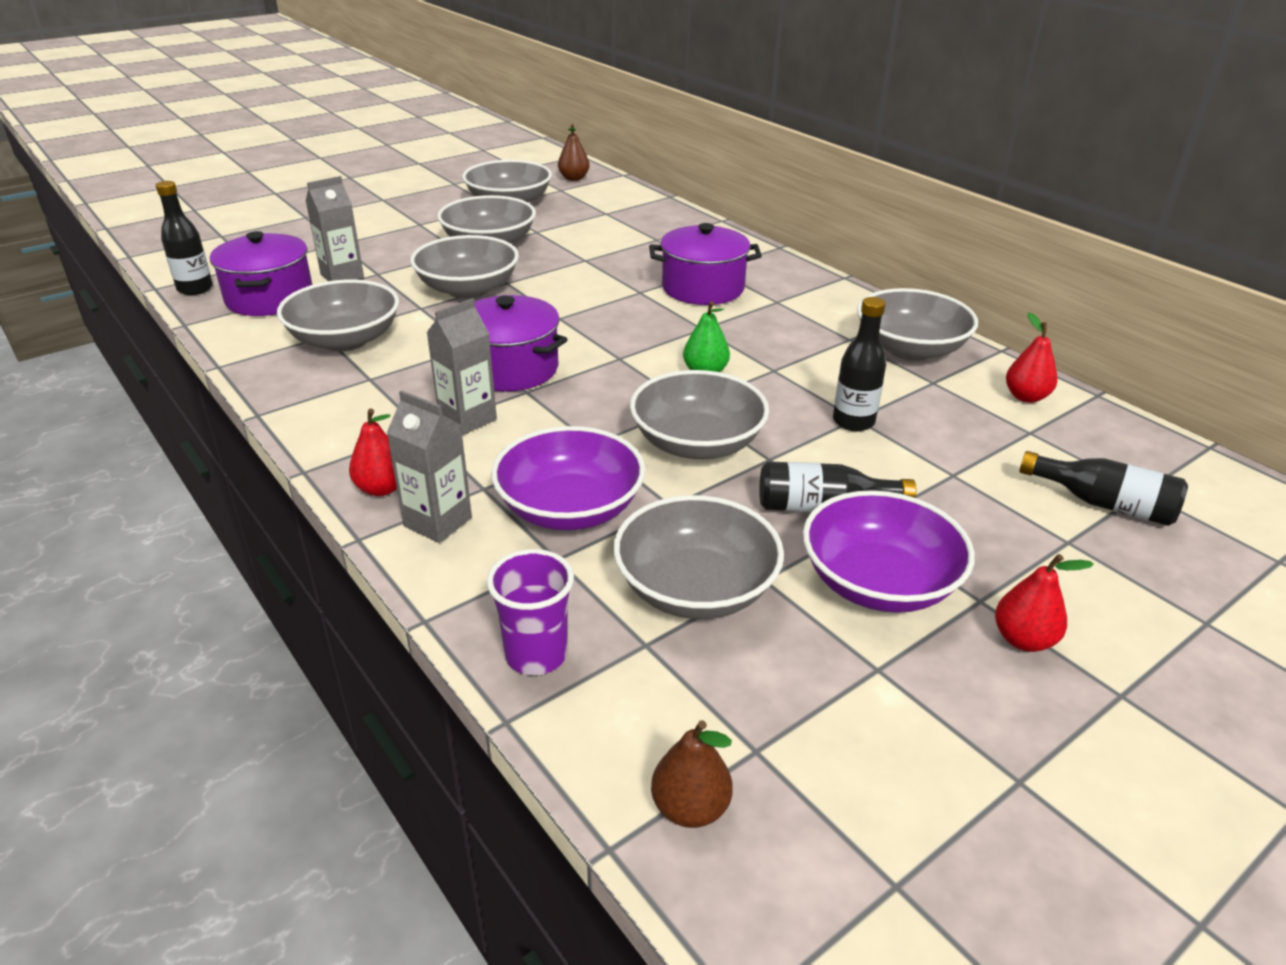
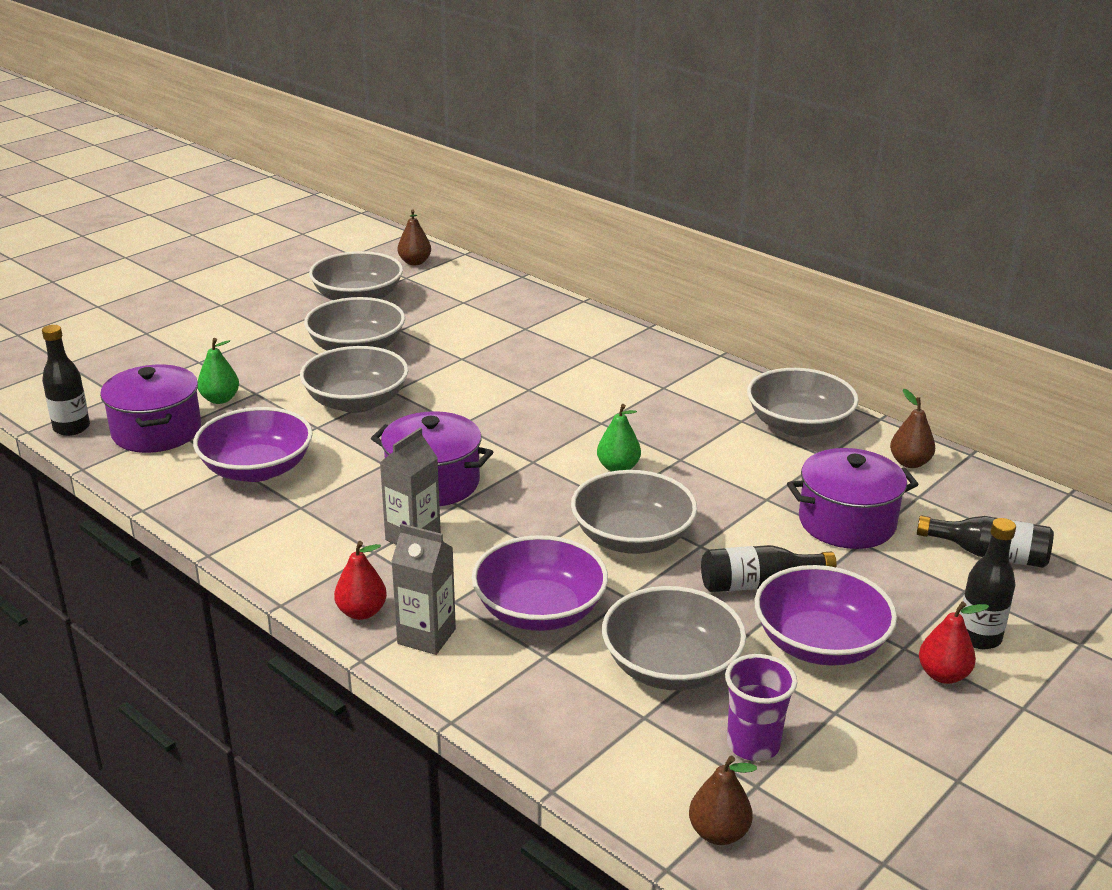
camera: 10 degrees left, 5 degrees down
grey bowl [277,279,399,351] -> purple bowl [193,407,313,482]
grey carton [306,176,364,281] -> green pear [198,338,239,404]
purple cup [487,549,574,675] -> purple cup moved to [725,654,798,761]
purple pot [649,223,762,305] -> purple pot moved to [787,448,919,549]
black bottle [833,297,886,431] -> black bottle moved to [960,518,1016,649]
red pear [1006,312,1058,403] -> brown pear [890,389,935,468]

